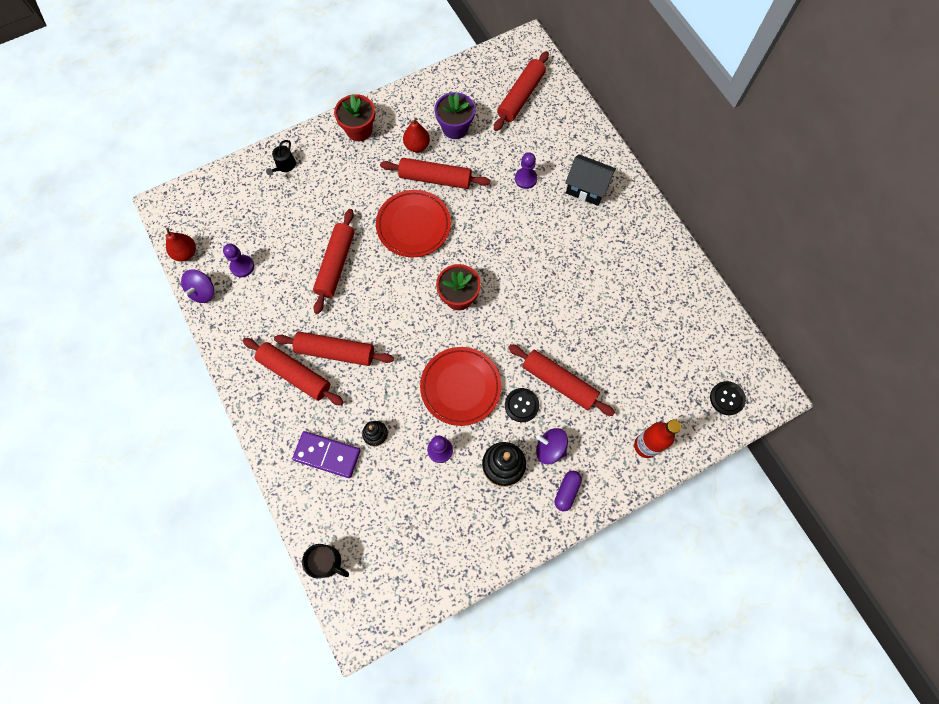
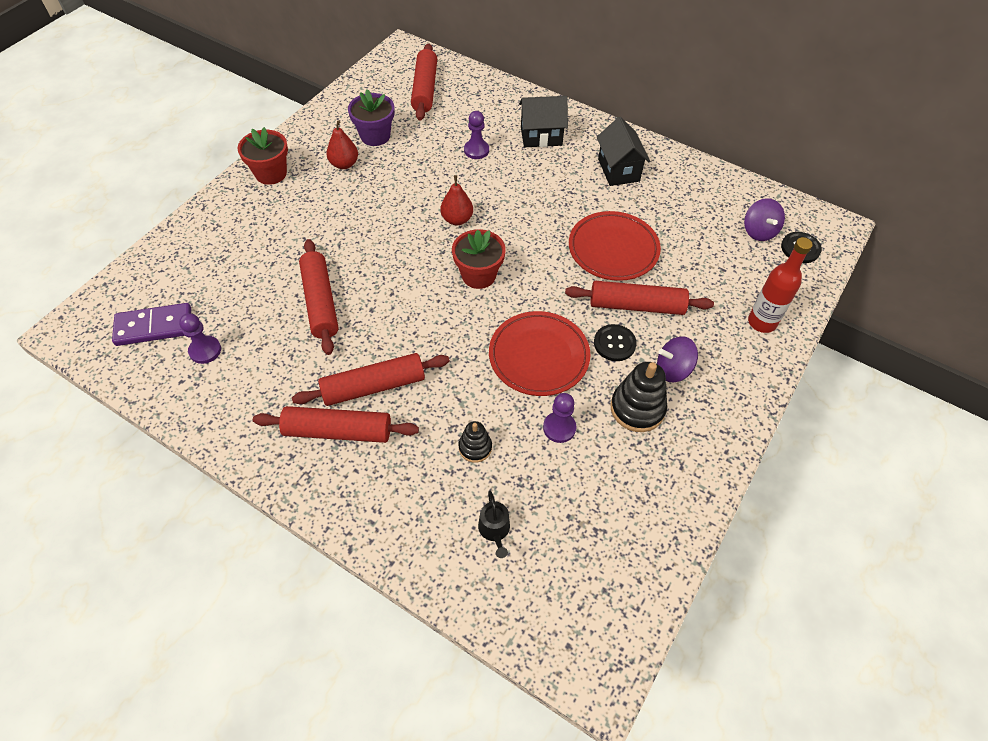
camera: 30 degrees left, 15 degrees down
red pear [166,228,196,261] -> red pear moved to [440,175,473,225]
purple spinning top [181,270,214,303] -> purple spinning top moved to [744,198,785,241]
black watering can [266,140,296,176] -> black watering can moved to [478,491,510,558]
purple domino [292,431,361,478] -> purple domino moved to [112,303,191,346]
black mug [302,544,349,578] -> none
red plate [376,190,451,257] -> red plate moved to [569,211,661,281]
red rolling pin [380,158,490,189] -> none
purple capsule [554,471,582,511] -> none
none -> black house [597,117,650,186]

